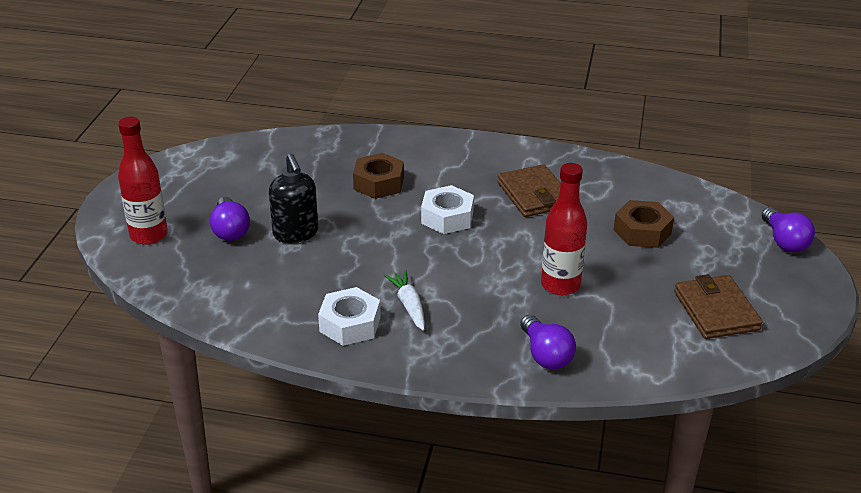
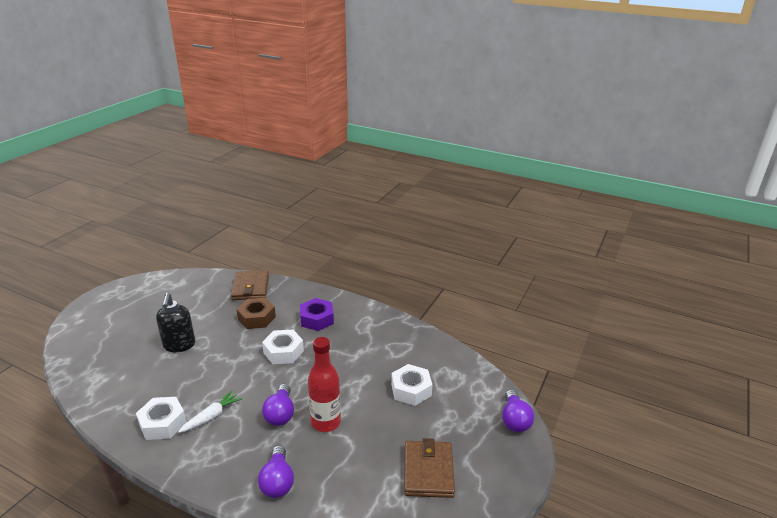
camera: 15 degrees right, 5 degrees down
red bottle [118,117,168,245] -> none
purple light bulb [210,197,250,241] -> purple light bulb moved to [262,384,294,426]
white carrot [384,270,425,331] -> white carrot turned 45 degrees clockwise [178,391,242,433]
brown wallet [498,164,561,217] -> brown wallet moved to [231,270,269,300]
brown nut [614,200,674,248] -> white nut [391,364,432,406]
none -> purple nut [300,298,334,331]

